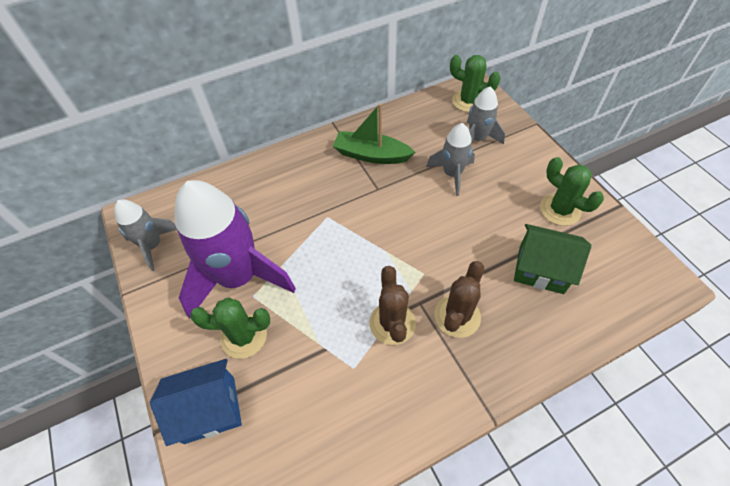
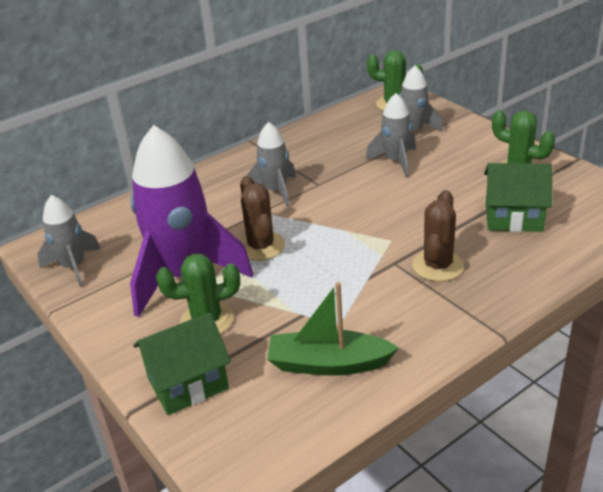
camera: 10 degrees left, 20 degrees down
blue house [150,359,242,446] -> green house [133,312,231,415]
green boat [333,103,415,164] -> green boat moved to [267,282,399,376]
brown cactus [369,266,416,345] -> brown cactus moved to [240,176,285,261]
none -> grey rocket [246,122,296,207]

